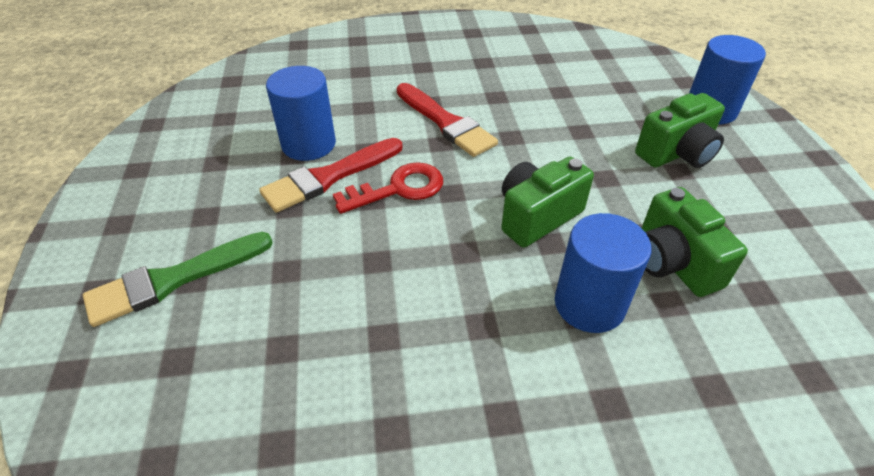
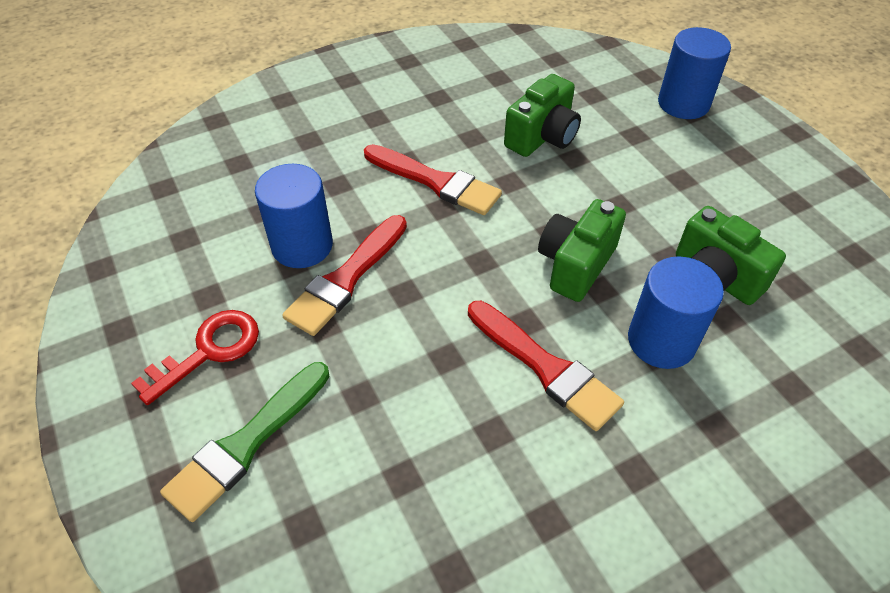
camera: 20 degrees left, 5 degrees up
red key [333,162,443,214] -> red key moved to [131,310,259,405]
green camera [635,93,725,168] -> green camera moved to [504,74,581,157]
none -> red brush [468,301,624,431]

